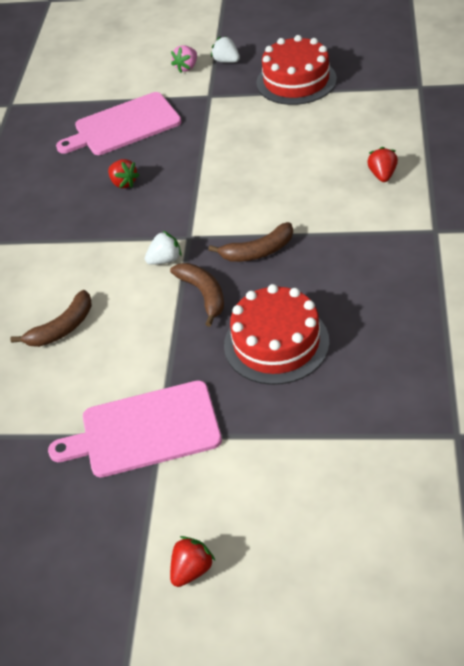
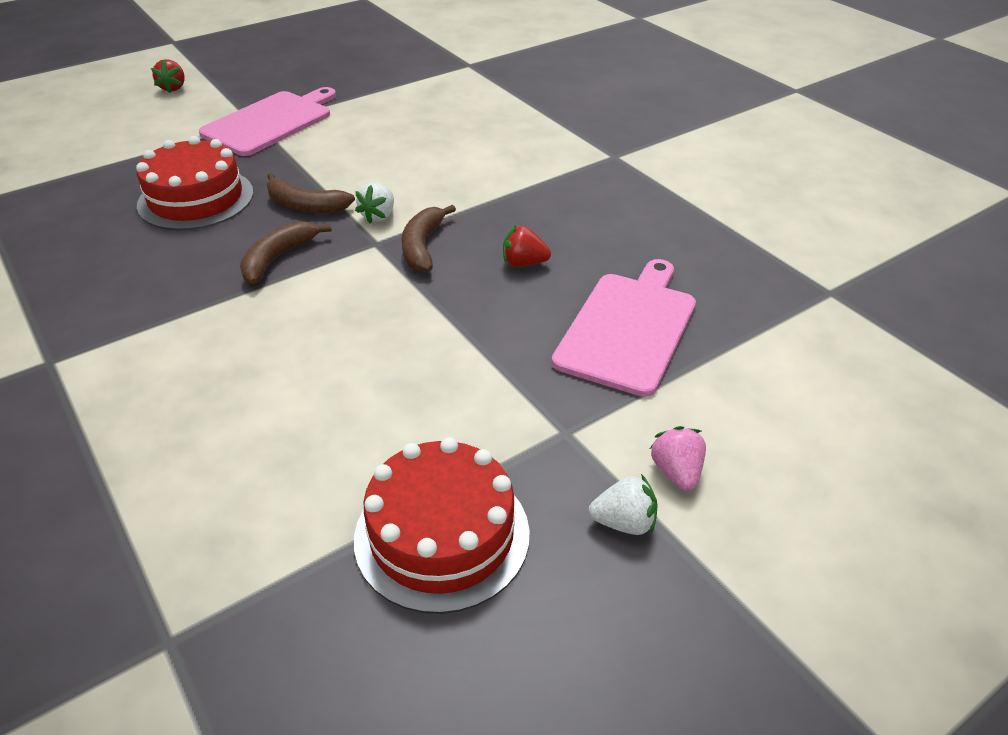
camera: 135 degrees right, 5 degrees down
brown banana [10,290,92,347] -> brown banana moved to [401,205,456,272]
red strawberry [367,147,398,182] -> none

